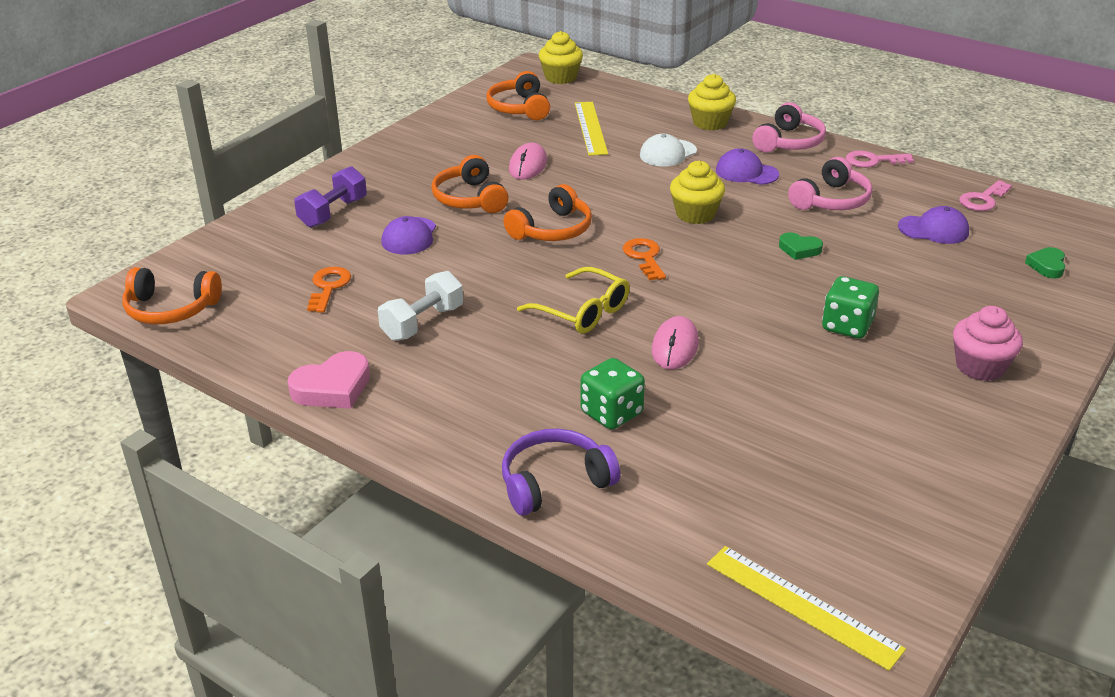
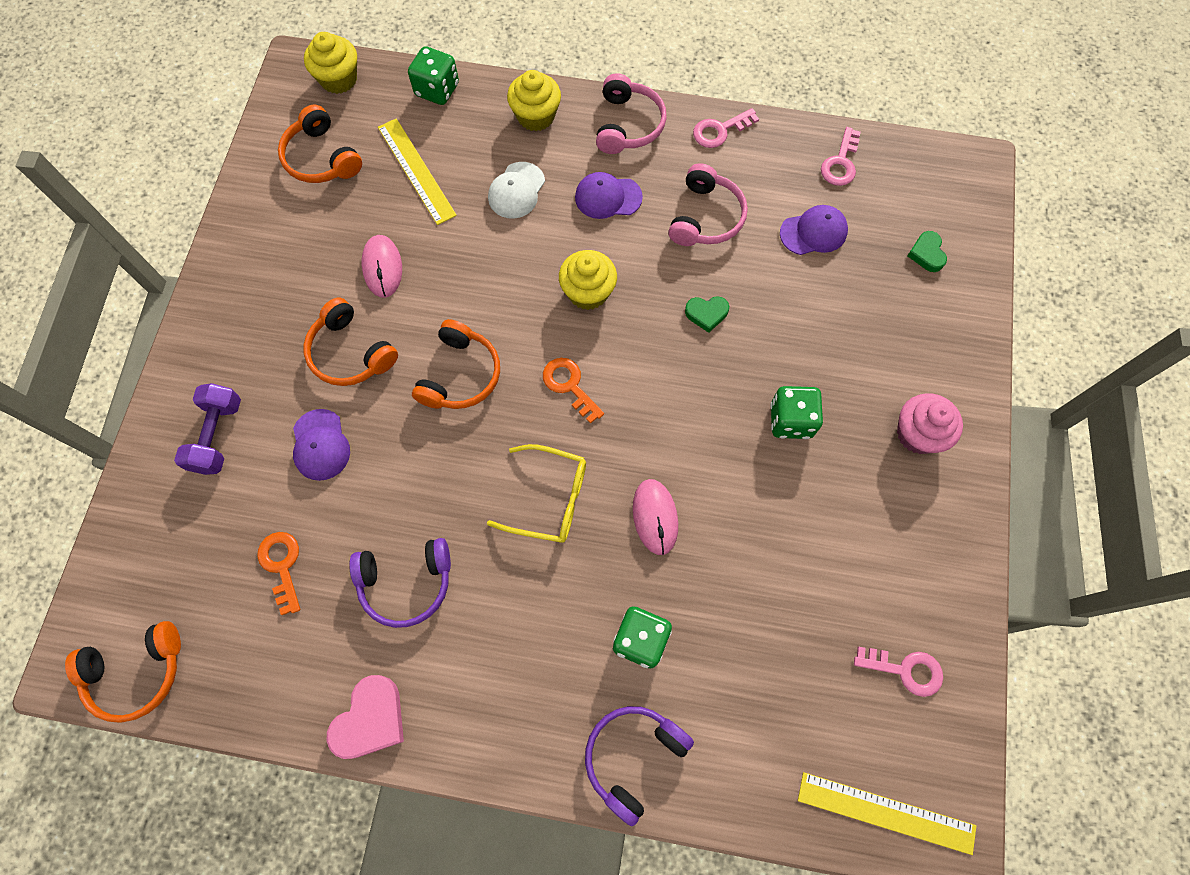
camera: 25 degrees left, 35 degrees up
white dumbbell [378,271,463,341] -> purple headphones [349,538,451,628]
none -> green dice [408,46,459,105]
none -> pink key [854,647,943,697]

